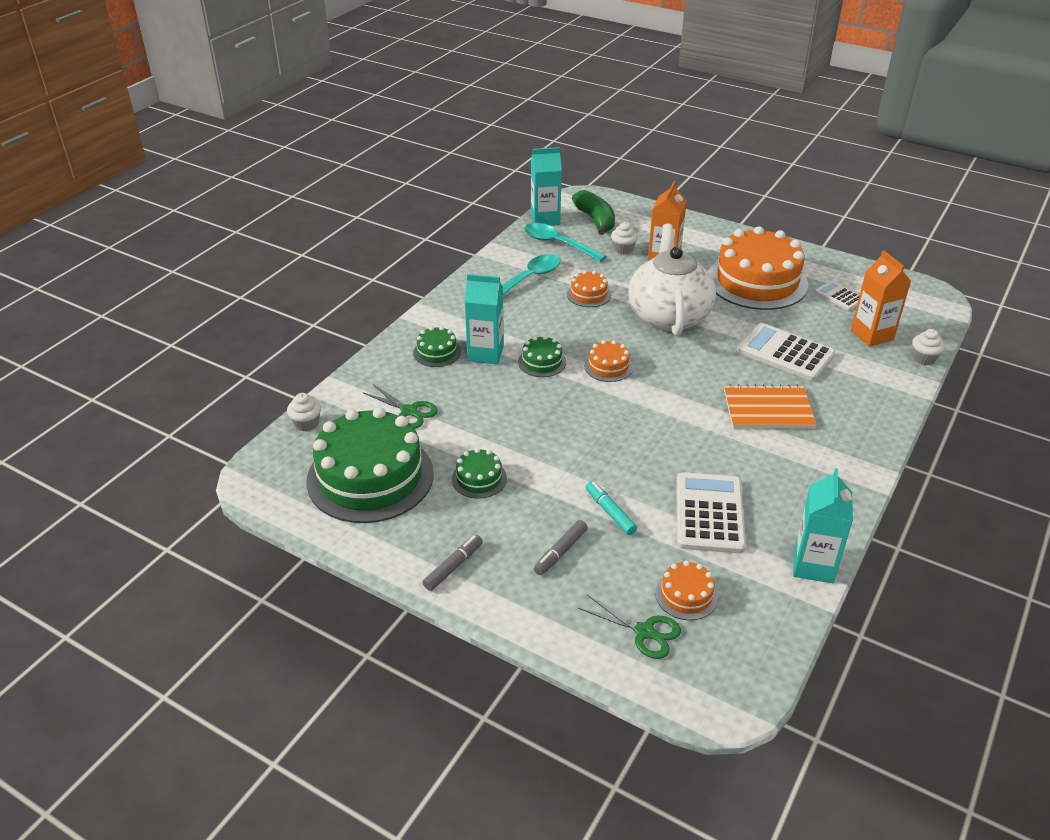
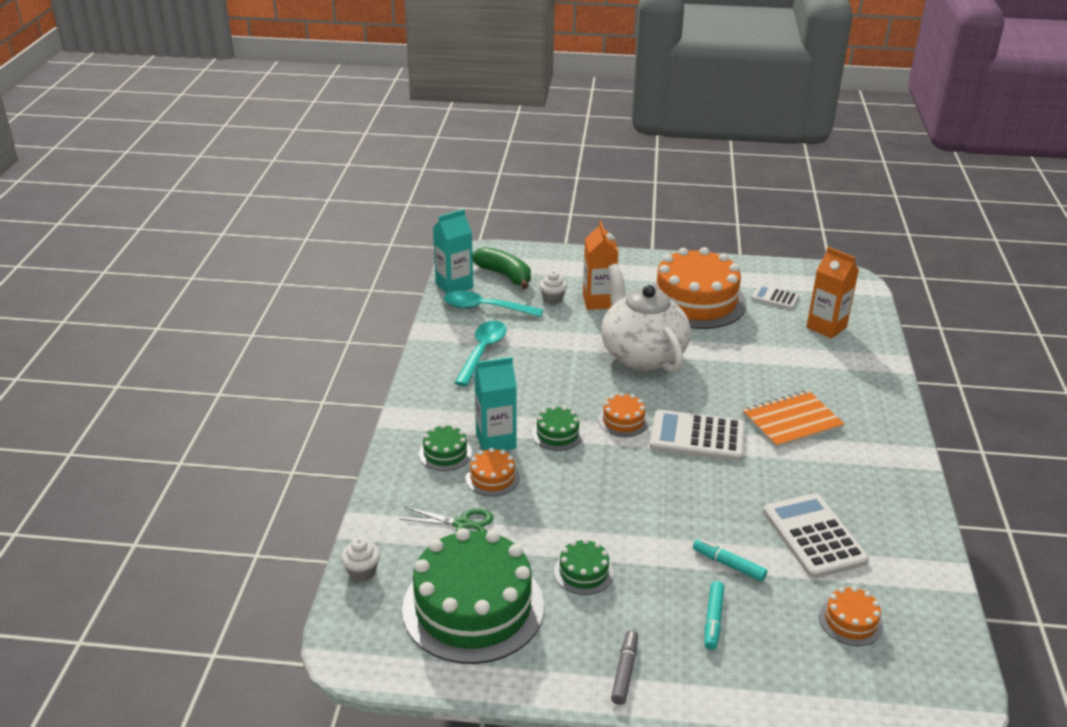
camera: 25 degrees left, 5 degrees down
grey marker [534,520,588,575] -> turquoise marker [705,581,724,650]
orange cake [567,270,611,307] -> orange cake moved to [466,448,520,497]
green scissors [578,595,681,659] -> none
white calculator [737,323,836,381] -> white calculator moved to [649,410,745,461]
turquoise carton [793,468,853,583] -> none
white cupcake [912,329,945,365] -> none

